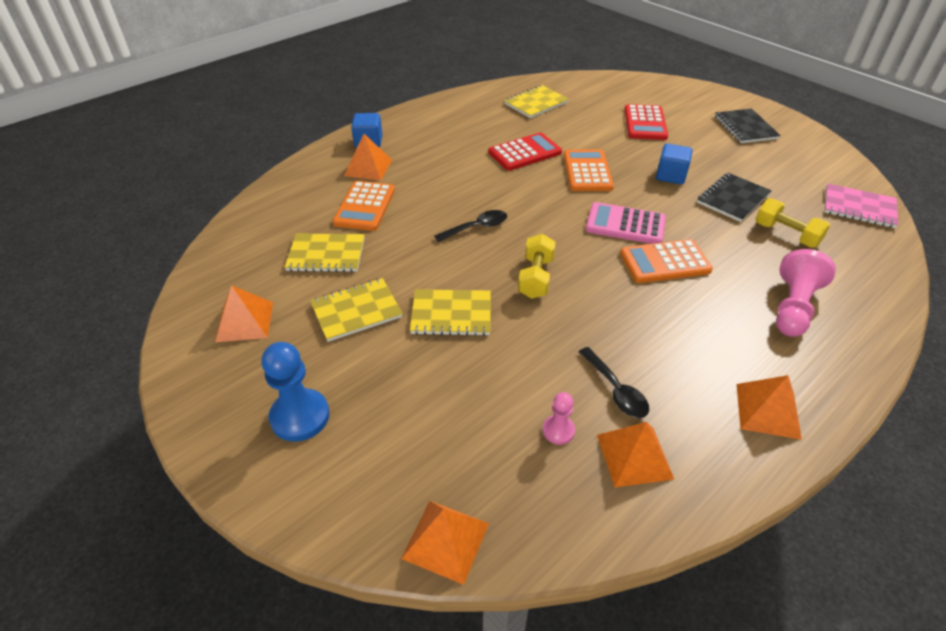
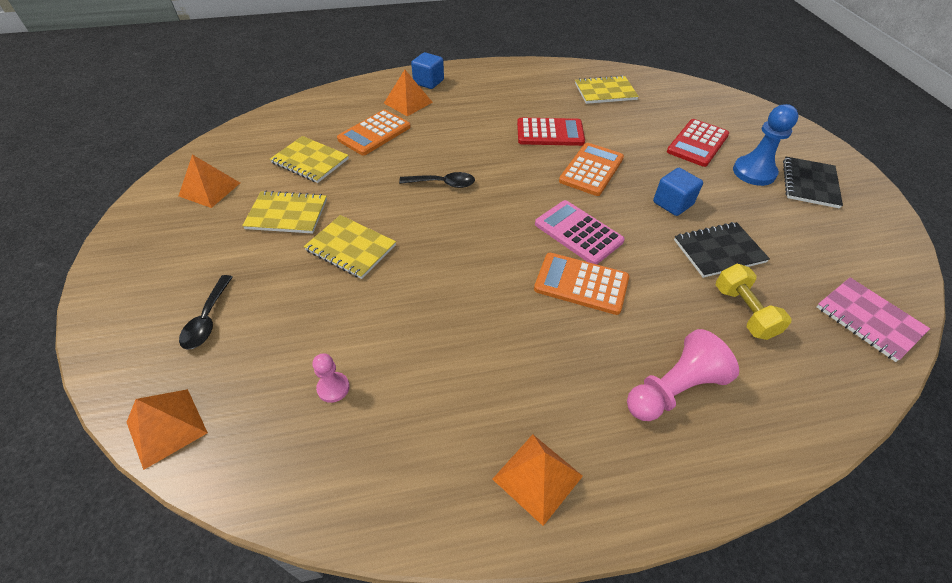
camera: 30 degrees right, 5 degrees up
blue pawn [261,342,330,442] -> blue pawn moved to [733,104,799,186]
yellow dumbbell [518,234,556,299] -> none
black spoon [579,347,649,418] -> black spoon moved to [179,275,233,350]
orange pyramid [597,422,674,487] -> none

